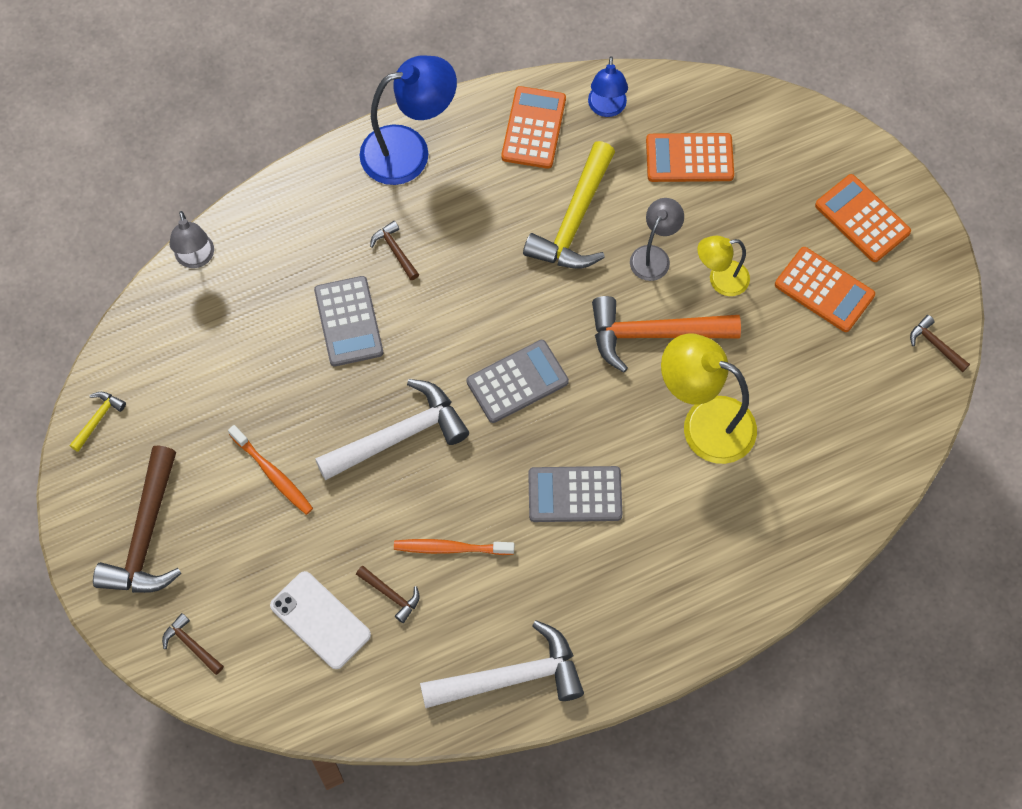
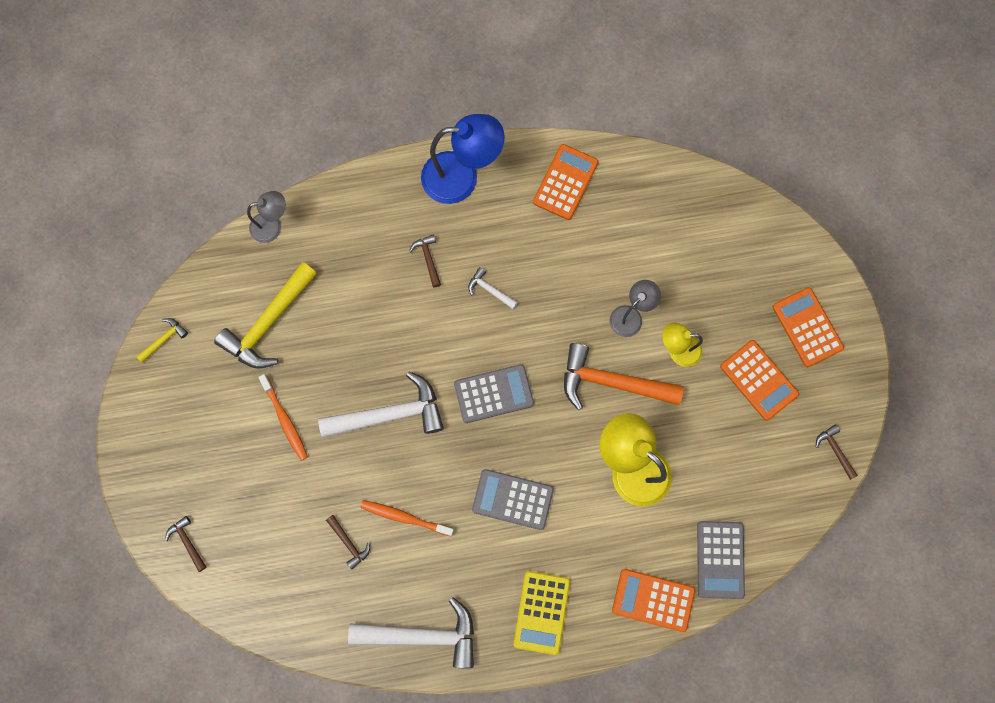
camera: 15 degrees right, 10 degrees up
brown hammer [93,445,182,593] -> none
grey lamp [170,211,214,268] -> grey lamp turned 105 degrees counterclockwise [247,191,286,243]
white phone [270,571,371,669] -> none
grey calculator [314,276,383,366] -> grey calculator moved to [697,521,745,599]
yellow hammer [523,141,615,269] -> yellow hammer moved to [214,262,317,369]
blue lamp [588,56,628,117] -> none
orange calculator [646,133,734,182] -> orange calculator moved to [612,569,695,632]
none -> white hammer [468,267,518,309]
none -> yellow calculator [514,571,570,655]

